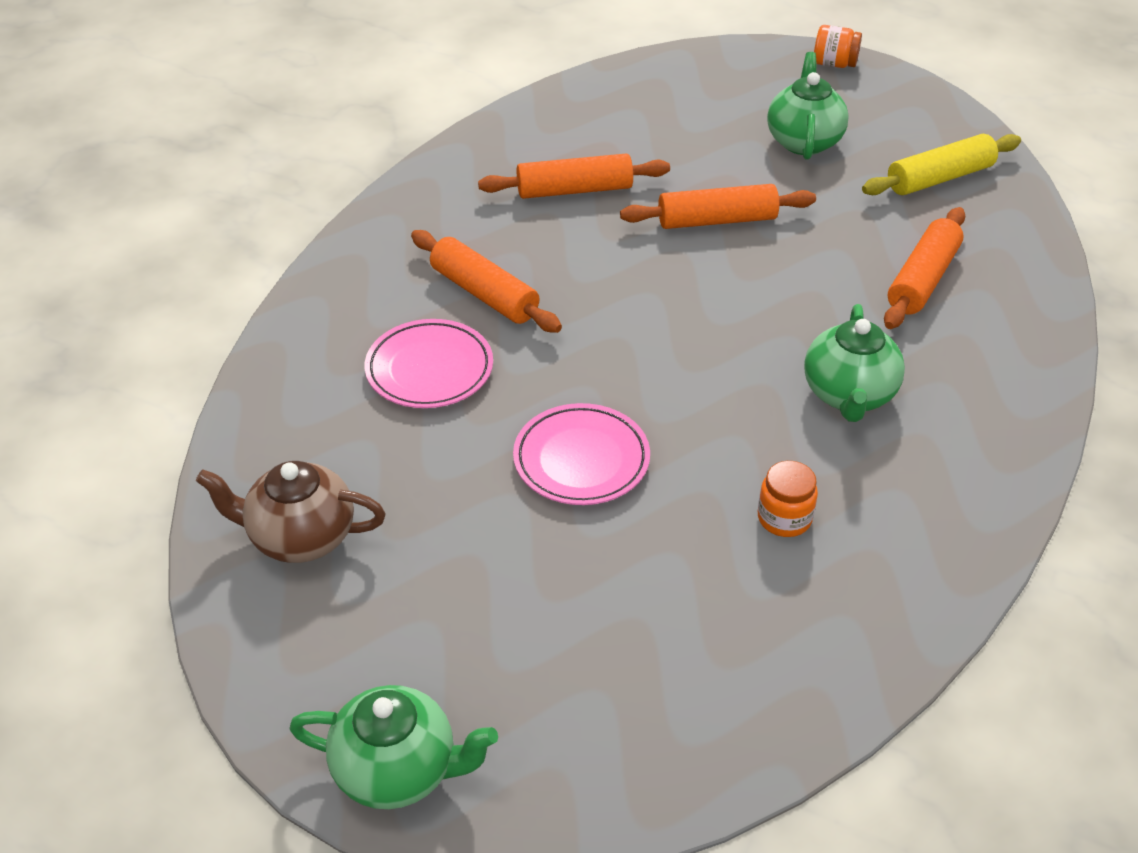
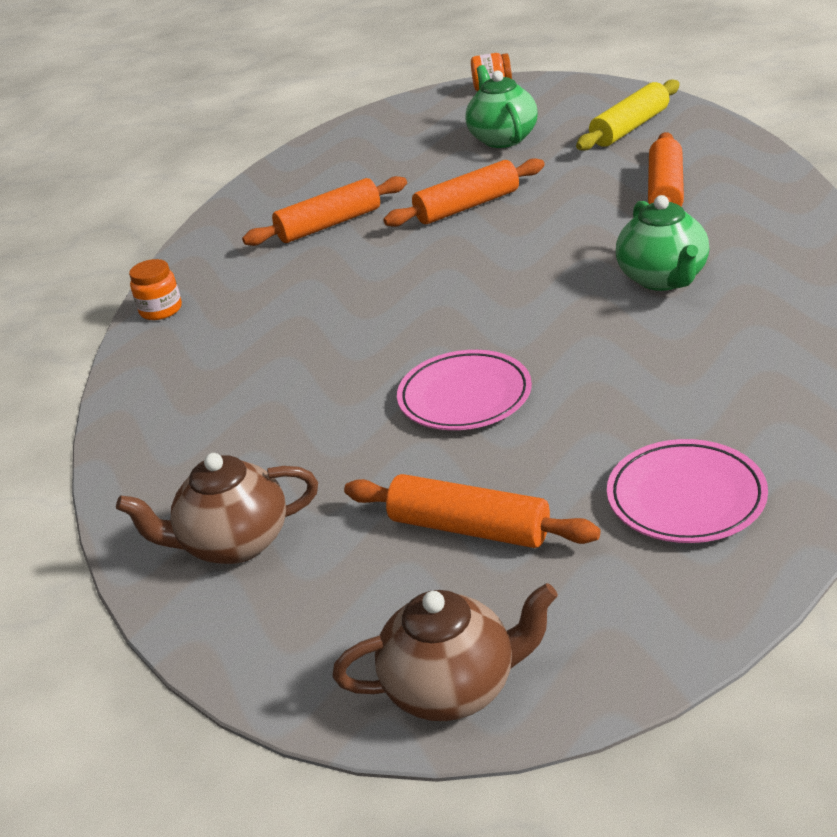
camera: 15 degrees left, 10 degrees down
green teapot [289,685,498,809] -> brown teapot [332,583,558,721]
pink plate [365,319,493,408] -> pink plate moved to [607,439,768,543]
orange rolling pin [411,230,562,333] -> orange rolling pin moved to [344,474,601,548]
orange jar [758,461,818,537] -> orange jar moved to [129,259,182,320]

